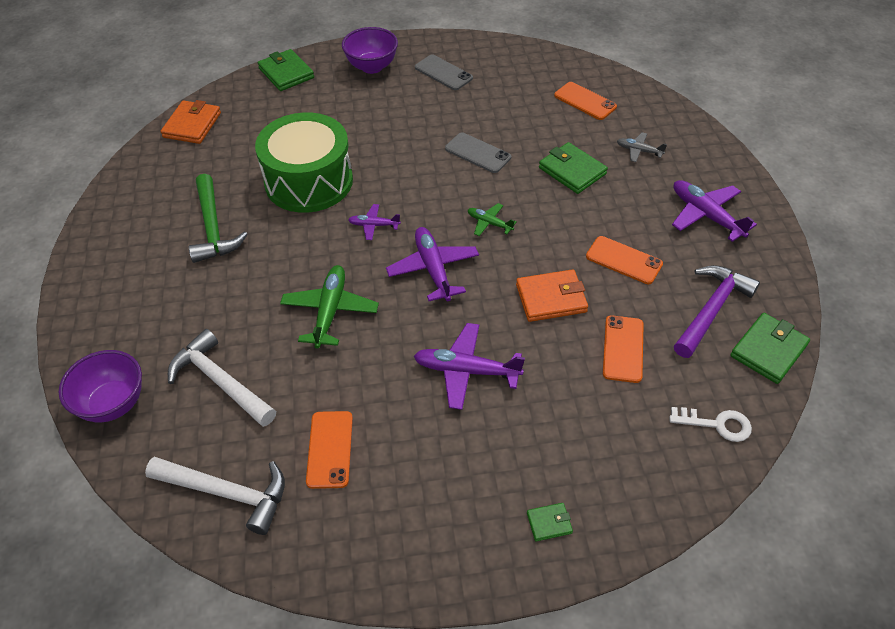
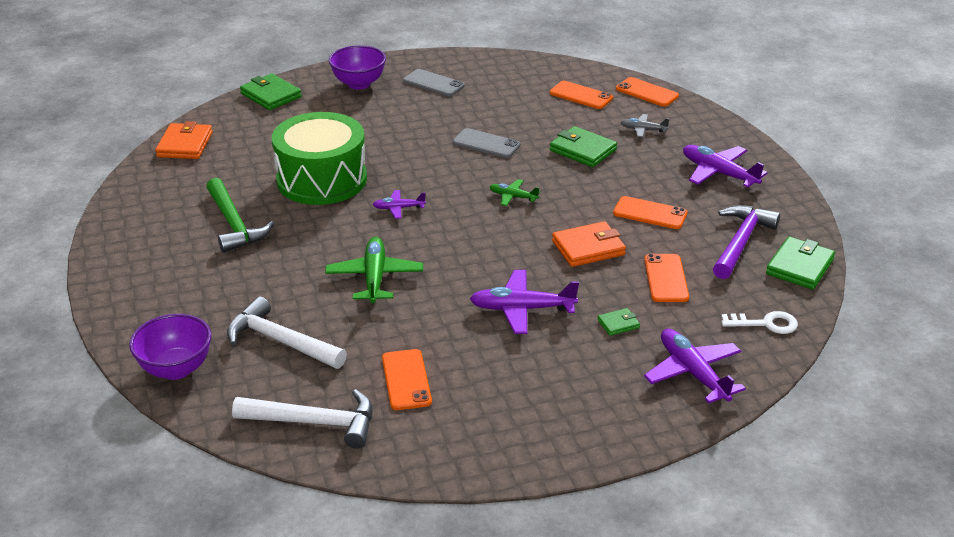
camera: 10 degrees left, 15 degrees down
purple plane [386,227,479,301] -> purple plane moved to [644,329,746,403]
green wallet [527,503,573,541] -> green wallet moved to [598,308,640,336]
none -> orange phone [616,77,679,107]

